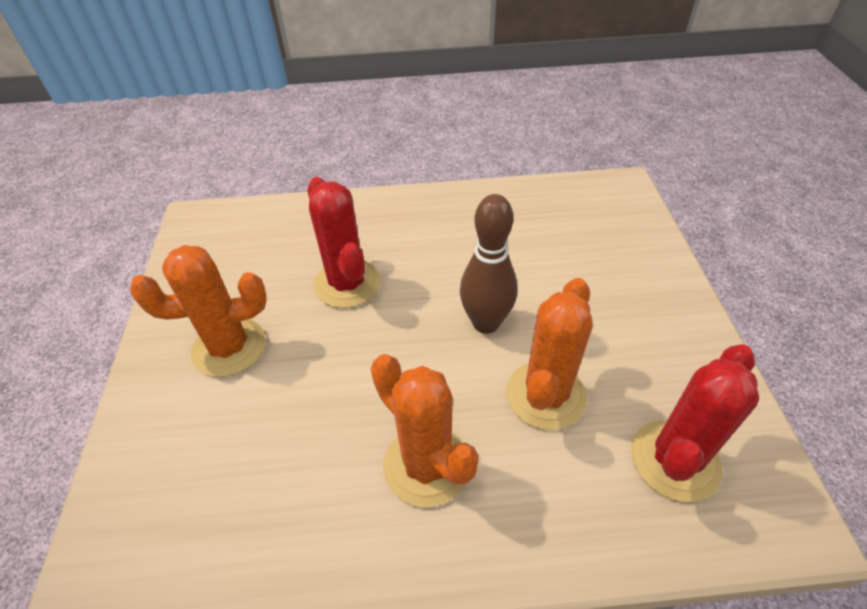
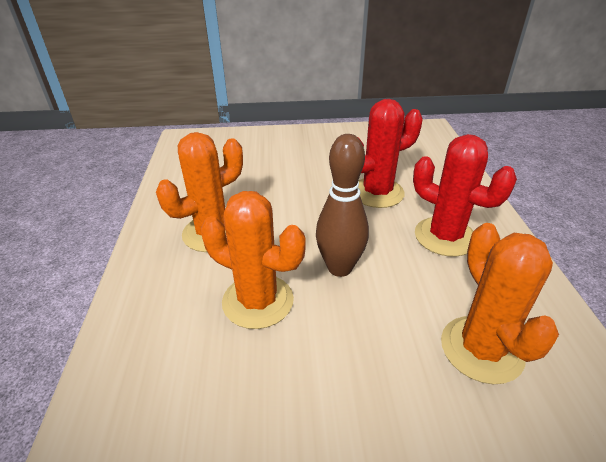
camera: 90 degrees right, 10 degrees down
orange cactus [130,245,267,377] -> orange cactus moved to [441,223,559,384]
red cactus [631,345,759,502] -> red cactus moved to [413,134,517,257]

